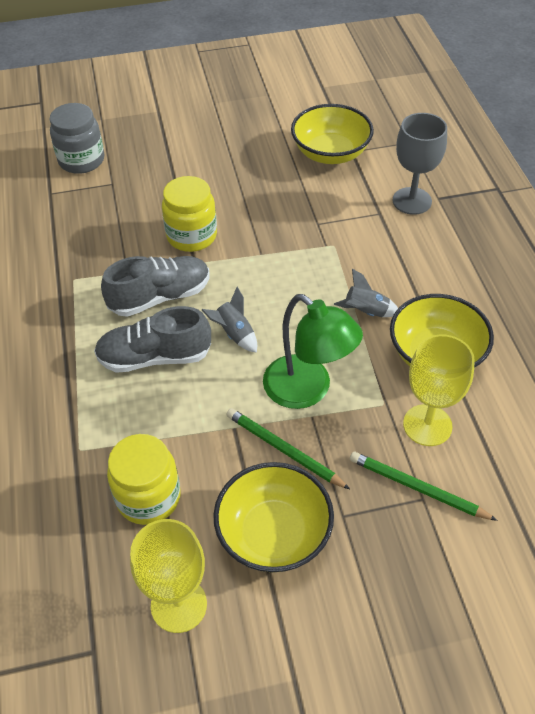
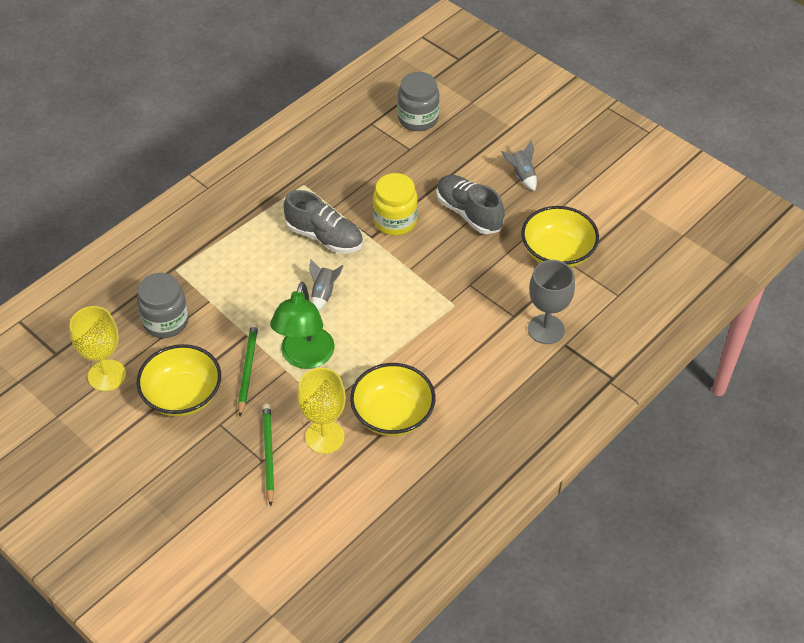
camera: 55 degrees right, 0 degrees up
grey shoe [94,306,211,373] -> grey shoe moved to [436,175,505,234]
yellow jar [107,434,181,525] -> grey jar [137,273,189,338]
grey rocket [334,269,398,317] -> grey rocket moved to [502,141,537,191]

